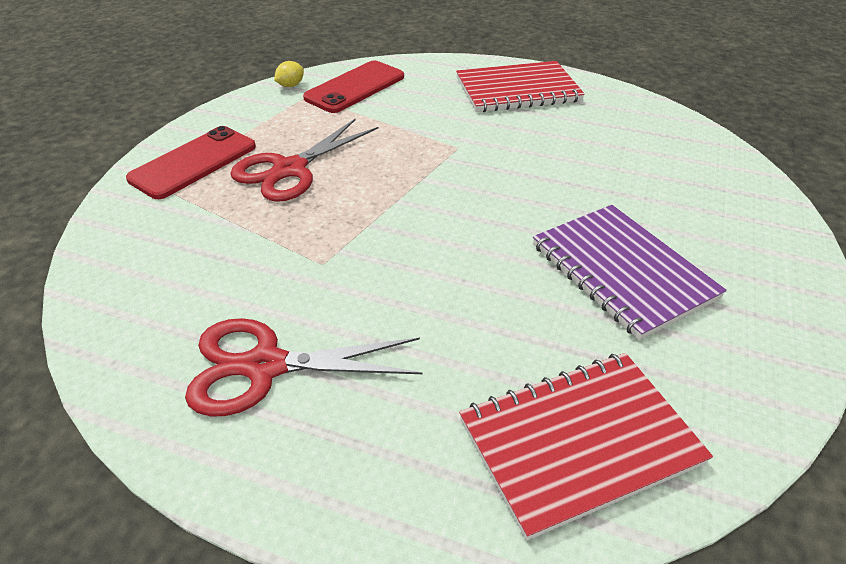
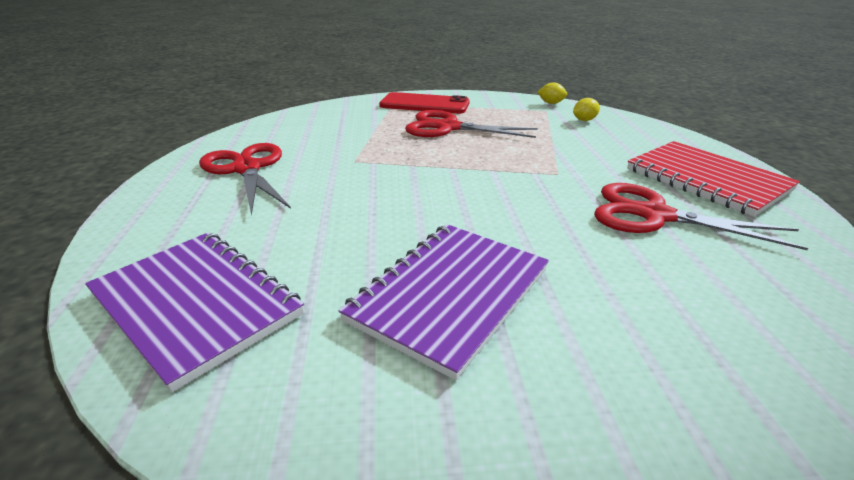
camera: 65 degrees right, 10 degrees down
red phone [303,61,404,113] -> yellow lemon [573,98,600,121]
red notebook [459,353,713,540] -> purple notebook [85,232,304,392]
none -> red scissors [594,183,808,250]

